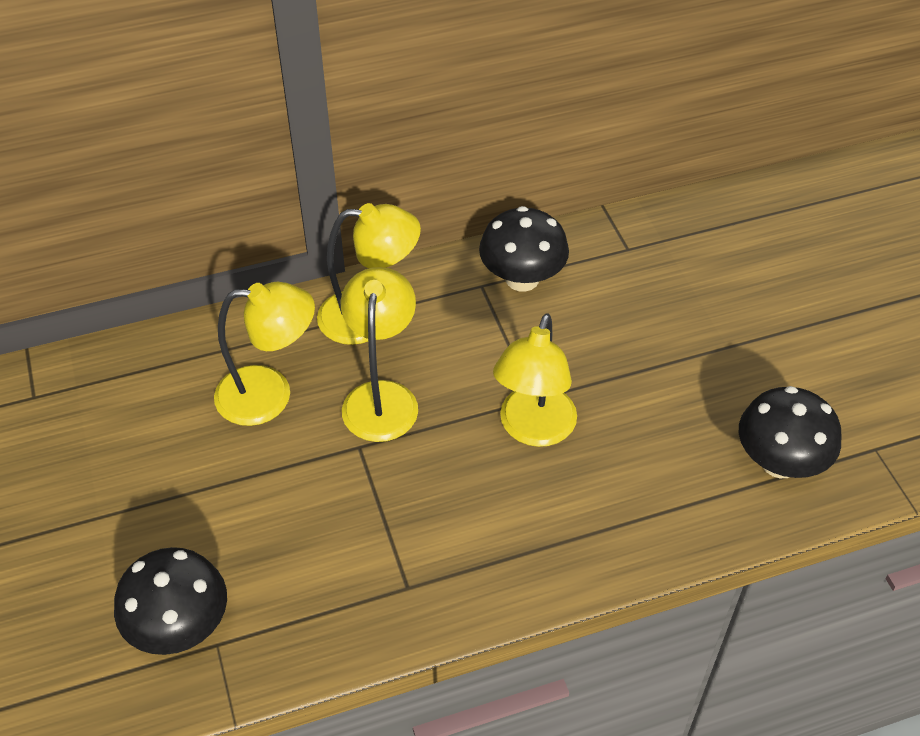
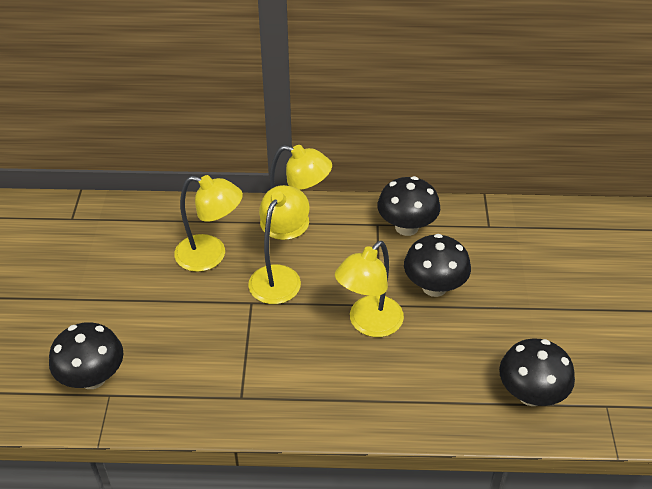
camera: 20 degrees right, 5 degrees down
none -> black mushroom [404,234,471,297]

